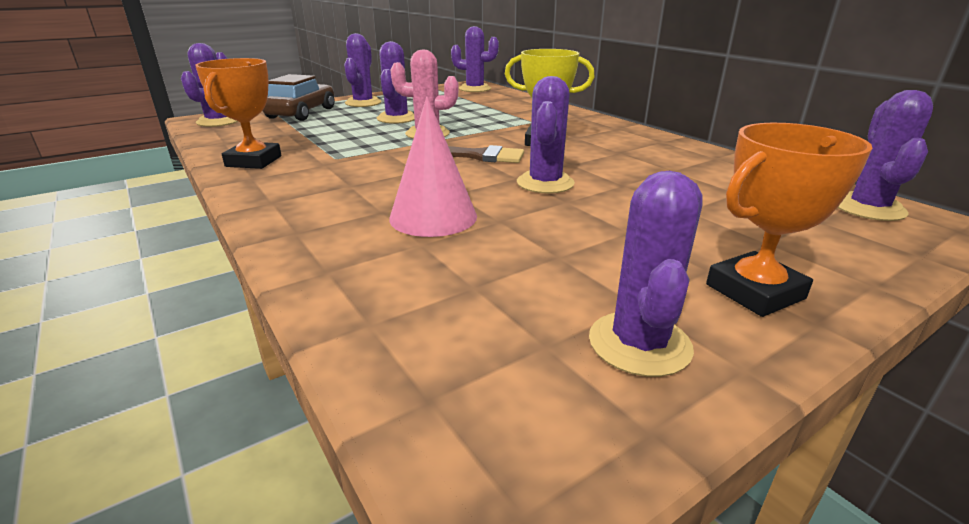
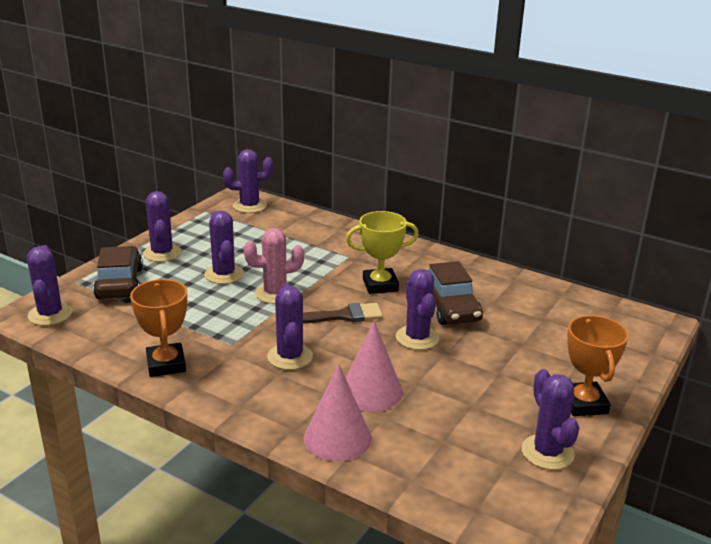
camera: 25 degrees left, 0 degrees up
orange trophy [706,123,872,317] -> orange trophy turned 45 degrees counterclockwise [567,315,628,416]
purple cactus [837,90,933,221] -> purple cactus moved to [267,284,313,370]
none -> pink cone [304,364,371,461]
none -> brown car [427,261,483,325]

